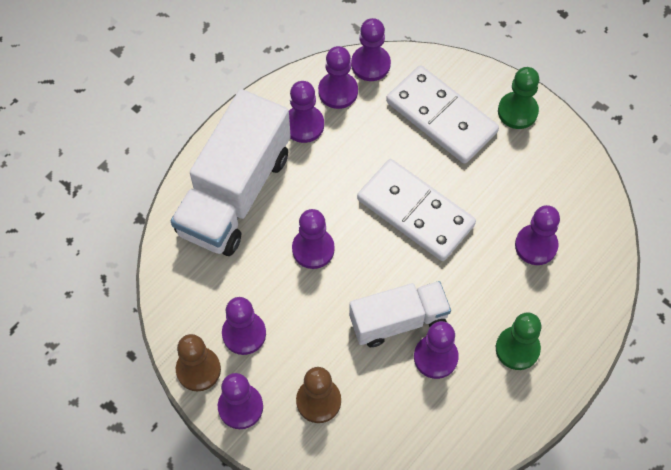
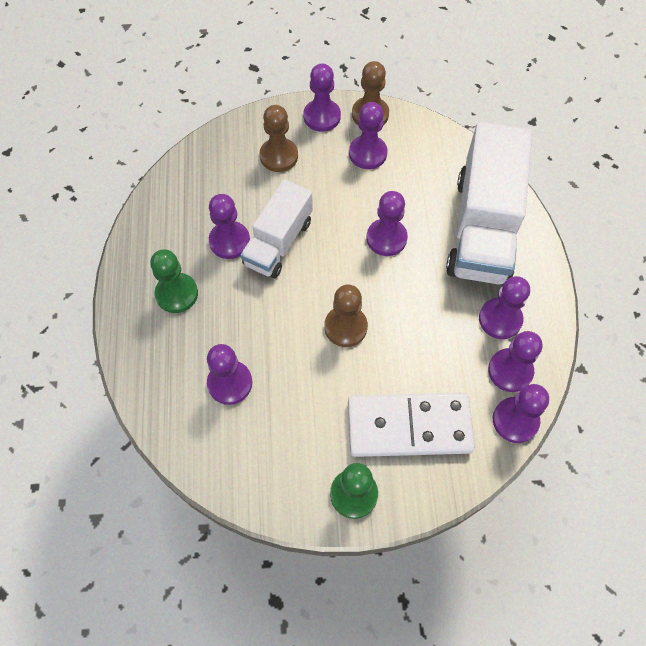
camera: 135 degrees right, 0 degrees up
white truck [171,89,291,256] -> white truck turned 150 degrees counterclockwise [446,122,532,285]
white domino [357,159,476,261] -> brown pawn [324,285,368,347]

